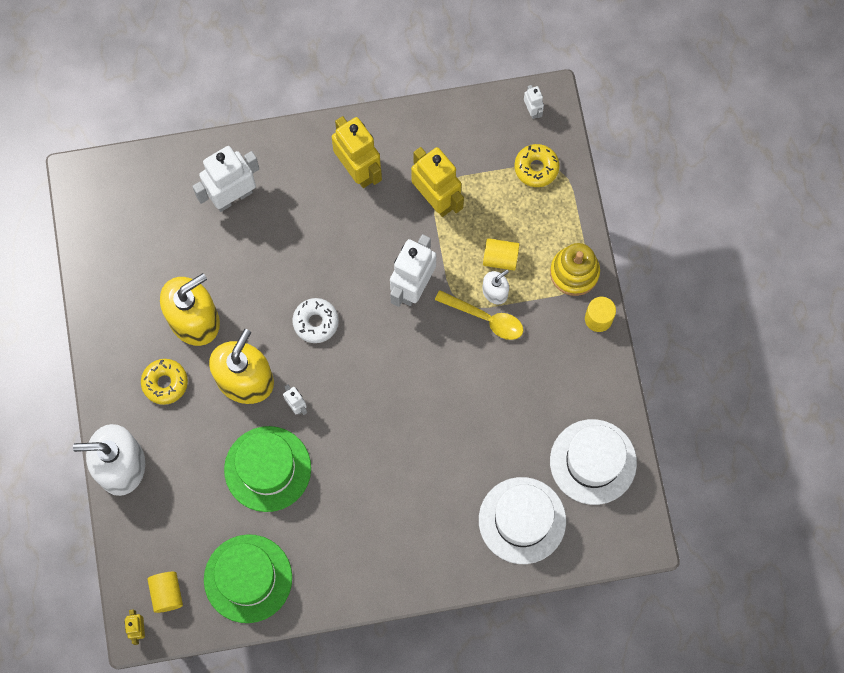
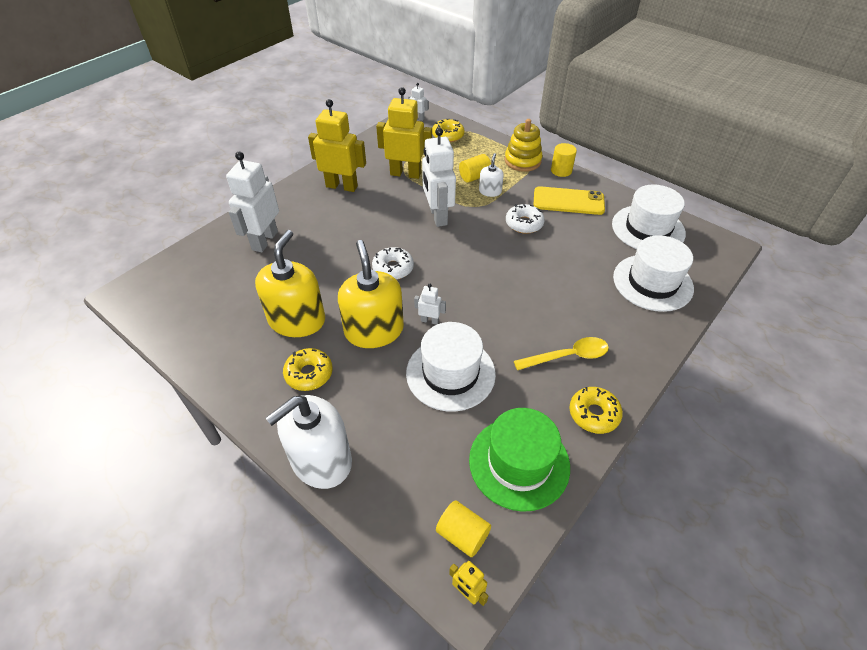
camera: 40 degrees left, 25 degrees down
green hat [224,426,311,512] -> white hat [406,322,496,412]
yellow spoon [435,290,523,340] -> yellow spoon moved to [514,337,609,370]
none -> white donut [506,204,545,234]
none -> yellow phone [533,186,605,215]
none -> yellow donut [569,387,623,434]

